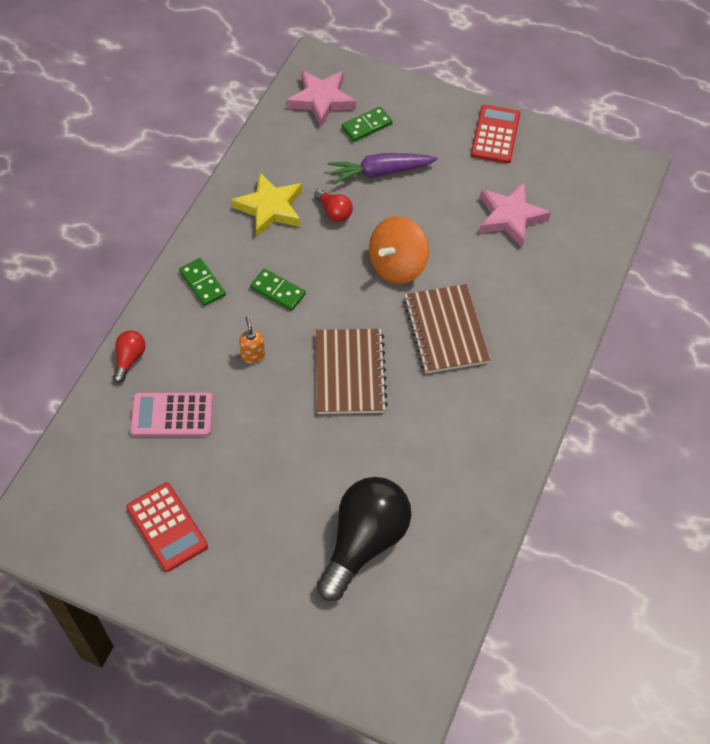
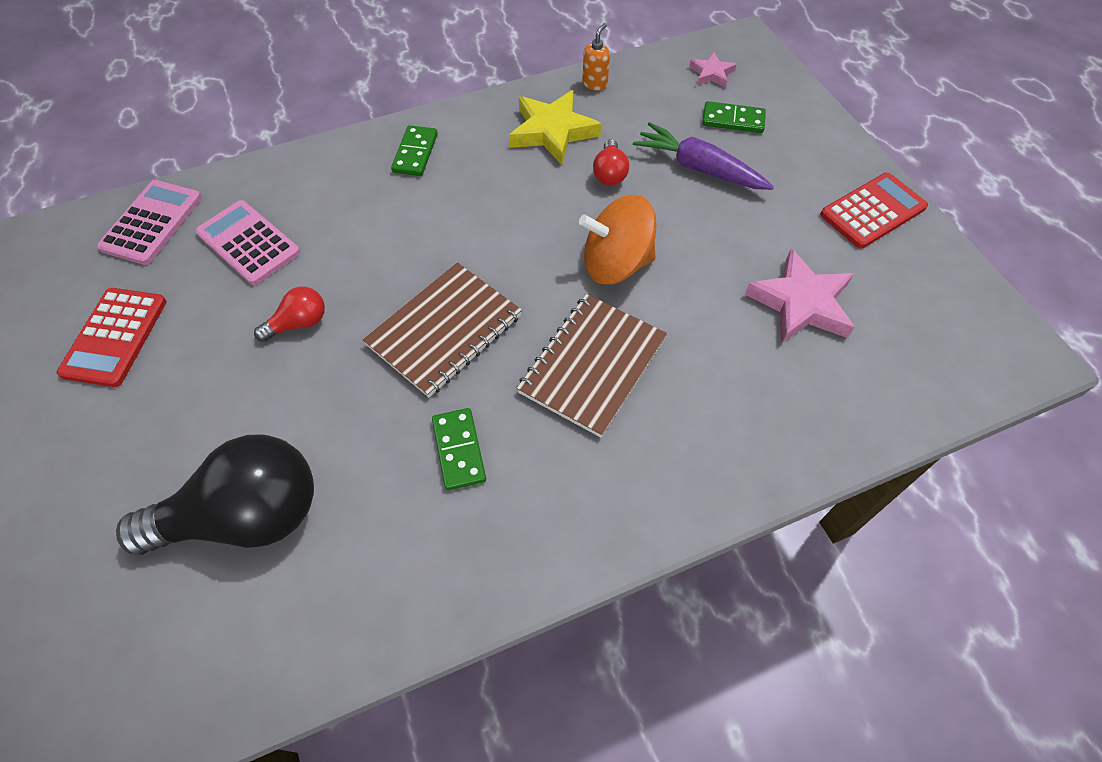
camera: 45 degrees right, 0 degrees up
red light bulb [113,331,146,383] -> red light bulb moved to [254,286,325,342]
orange soap dispenser [239,317,265,364] -> orange soap dispenser moved to [582,23,610,91]
green domino [250,269,306,311] -> green domino moved to [432,408,486,491]
pink star [287,70,356,127] -> pink star [689,52,737,88], size x0.54
none -> pink calculator [97,180,202,265]

